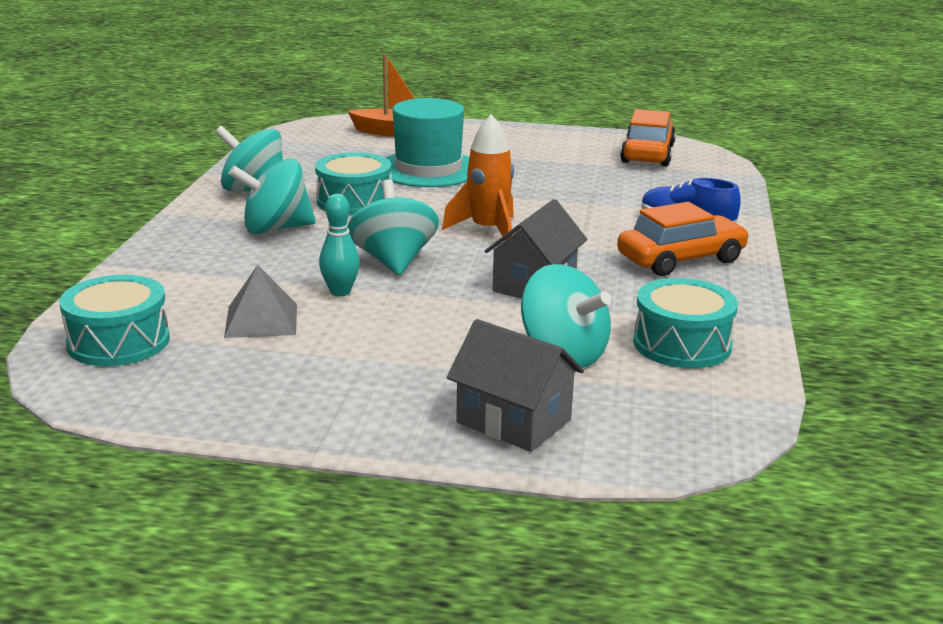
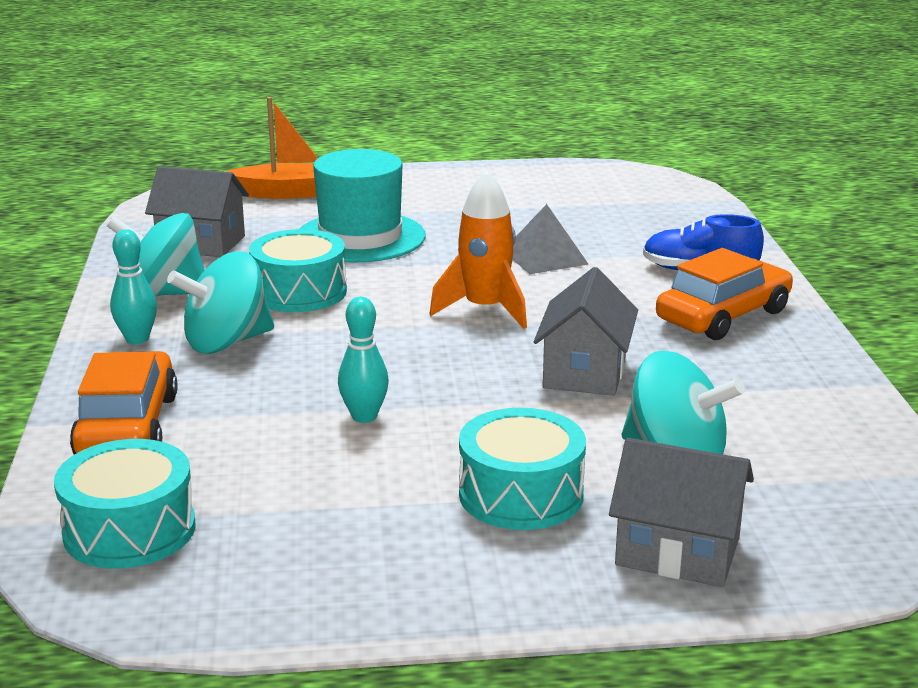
camera: 15 degrees left, 0 degrees up
grey pyramid [224,265,297,338] -> grey pyramid moved to [512,204,588,274]
turquoise spinning top [347,179,439,276] -> none
orange car [620,109,676,166] -> orange car moved to [70,351,178,455]
turquoise drum [633,278,738,368] -> turquoise drum moved to [459,408,586,530]
none -> turquoise bowling pin [110,229,157,344]
none -> grey house [145,166,249,257]

